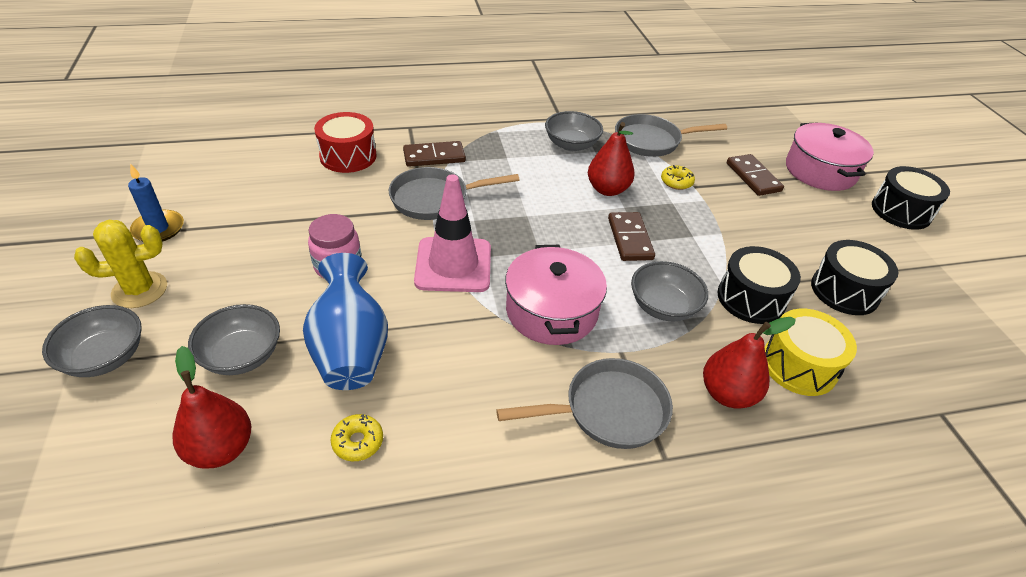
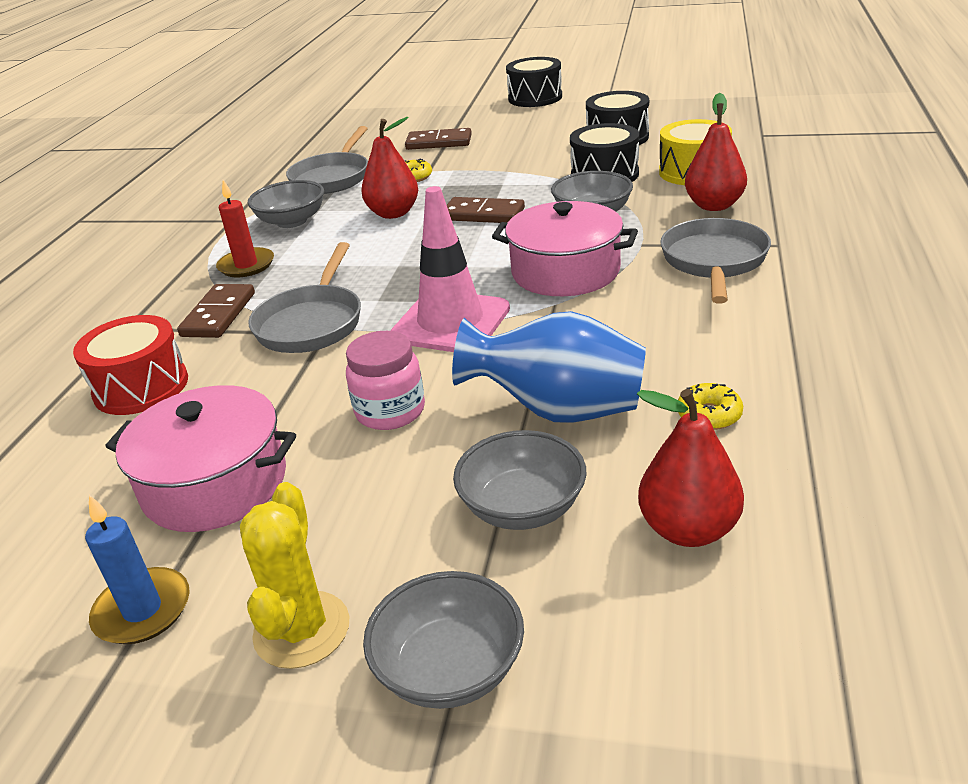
camera: 60 degrees left, 10 degrees down
pink pot [786,122,874,191] -> pink pot moved to [105,385,296,532]
none -> red candle [216,180,274,277]

